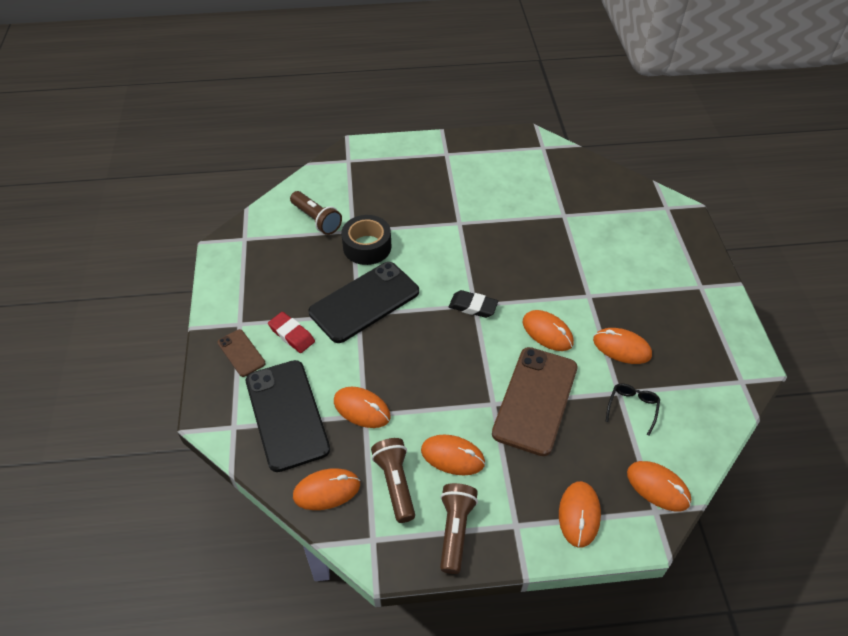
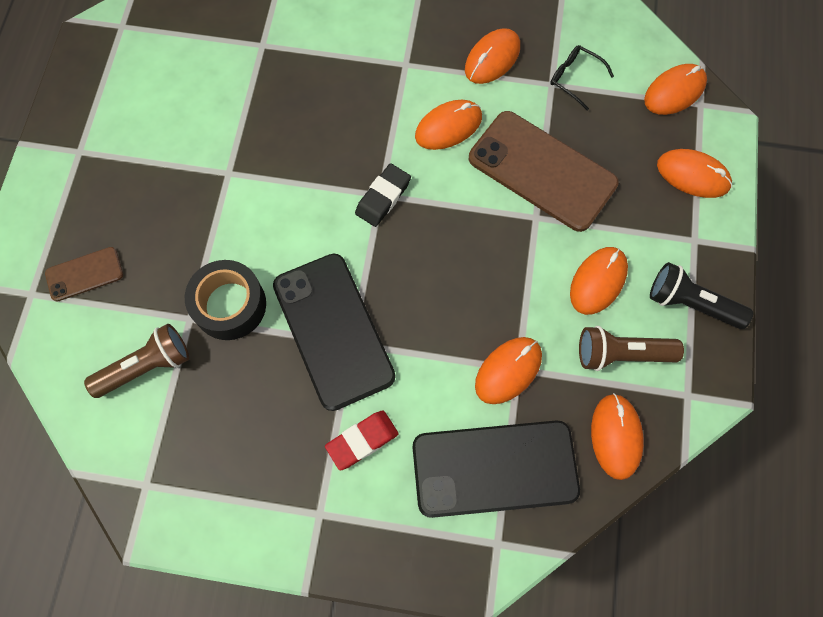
camera: 75 degrees left, 20 degrees up
brown phone [217,329,265,377] -> brown phone moved to [45,247,123,301]
brown flashlight [440,483,478,574] -> black flashlight [650,262,753,329]

